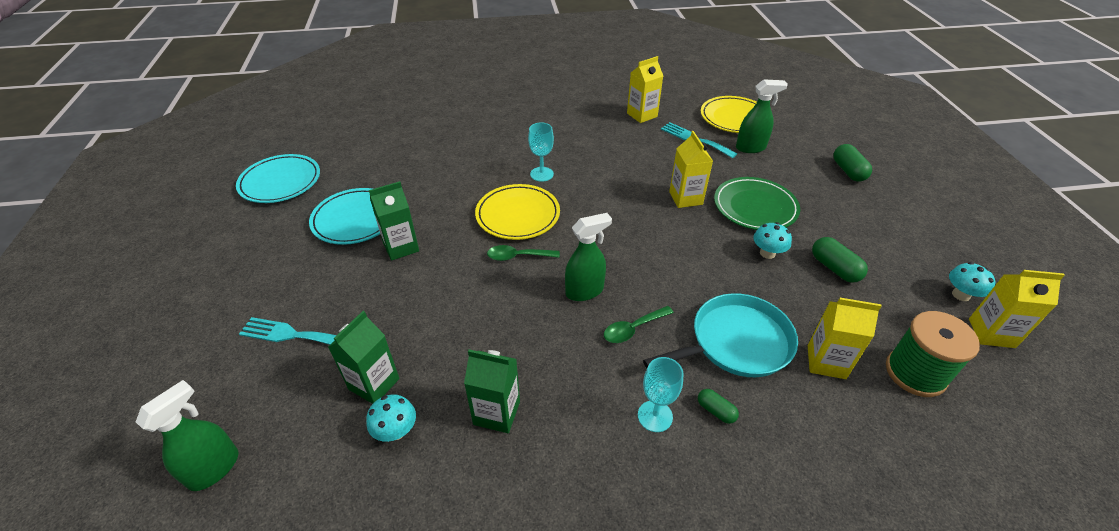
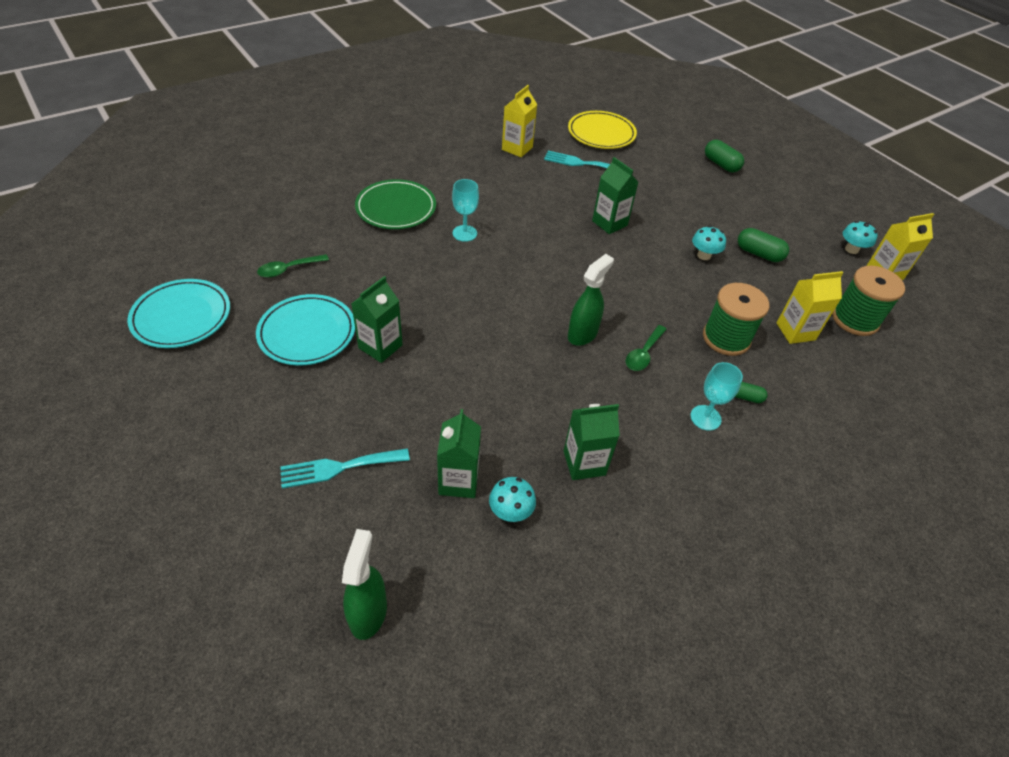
camera: 30 degrees left, 5 degrees up
yellow plate [475,184,560,240] -> none
green spoon [487,245,560,261] -> green spoon moved to [257,254,329,278]
turquoise pan [643,293,798,377] -> green spool [703,283,769,356]
yellow carton [669,131,713,208] -> green carton [592,157,639,234]
green plate [714,177,800,230] -> green plate moved to [355,179,436,229]
green spray bottle [736,79,788,153] -> none

